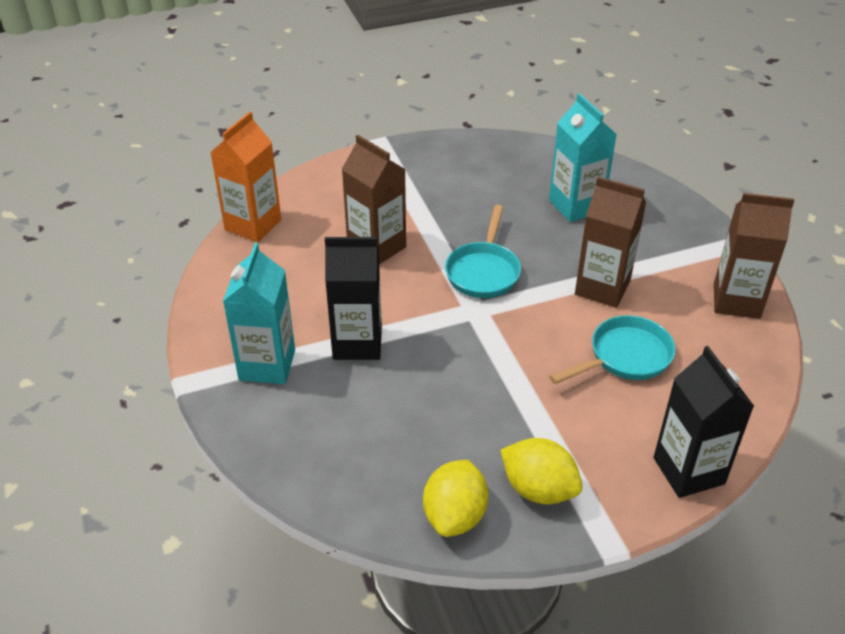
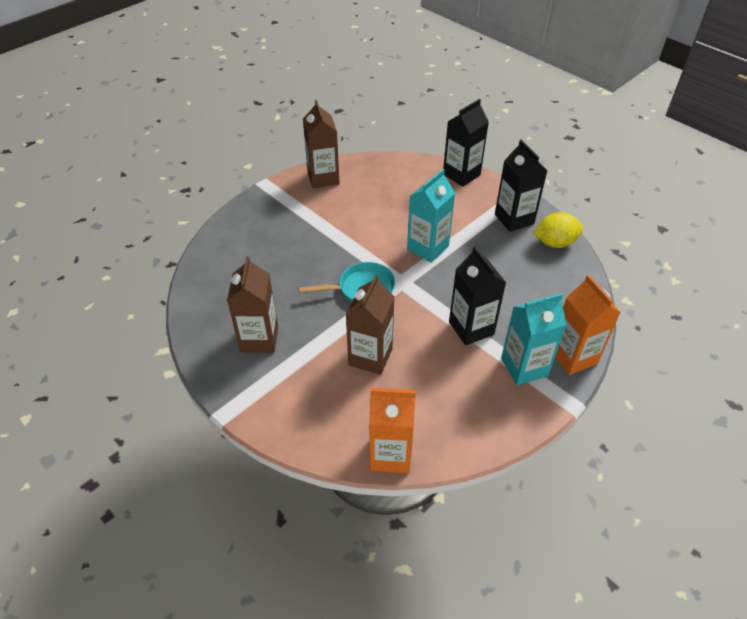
camera: 115 degrees left, 5 degrees up
yellow lemon [501,438,583,504] -> black carton [495,140,548,232]
turquoise carton [549,93,617,222] -> turquoise carton moved to [407,169,455,263]
turquoise pan [549,315,676,384] -> none
brown carton [575,177,646,308] -> brown carton moved to [227,256,278,353]
none -> orange carton [555,275,621,375]

